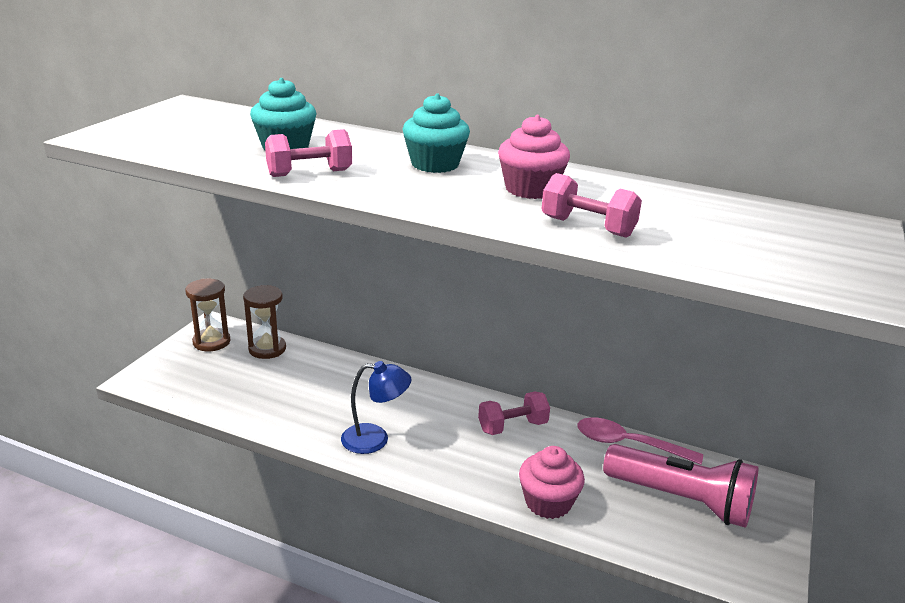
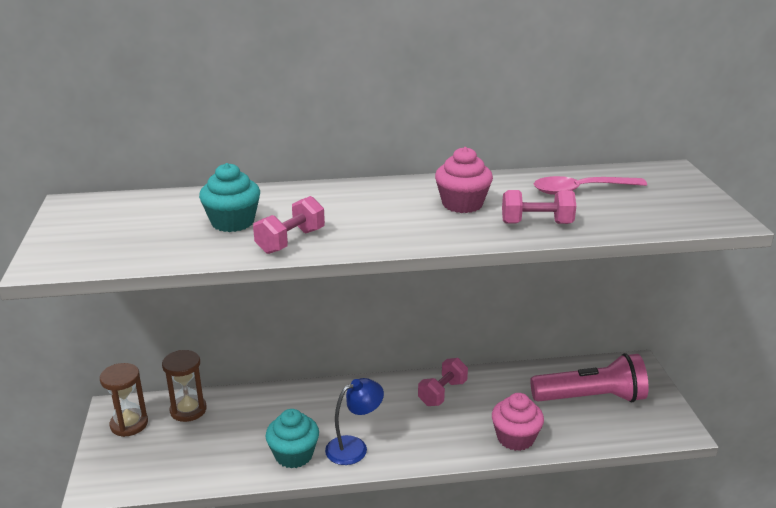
camera: 30 degrees left, 0 degrees up
turquoise cupcake [403,93,470,173] -> turquoise cupcake moved to [266,409,319,468]
pink spoon [577,417,703,465] -> pink spoon moved to [534,176,647,195]

